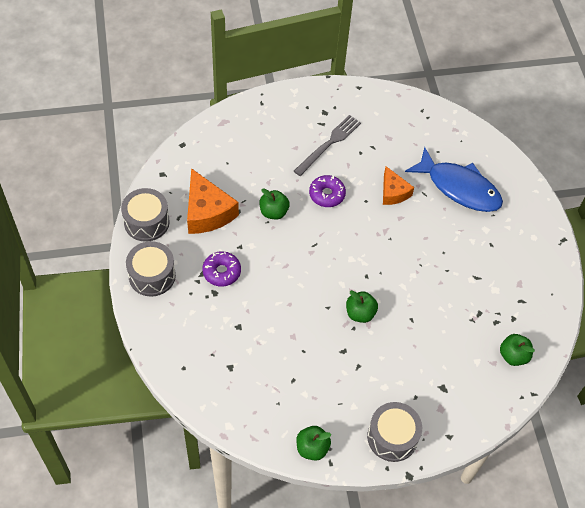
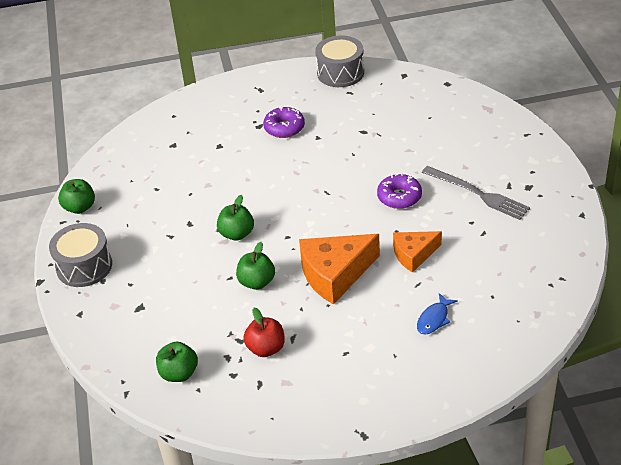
camera: 95 degrees right, 15 degrees down
grey drum [126,241,176,297] -> none
orange cheese [187,168,239,234] -> orange cheese moved to [299,234,380,305]
green apple [260,188,290,220] -> green apple moved to [236,242,275,290]
blue fish [405,147,503,212] -> blue fish [417,293,458,335], size x0.41
none -> red apple [243,308,285,357]

